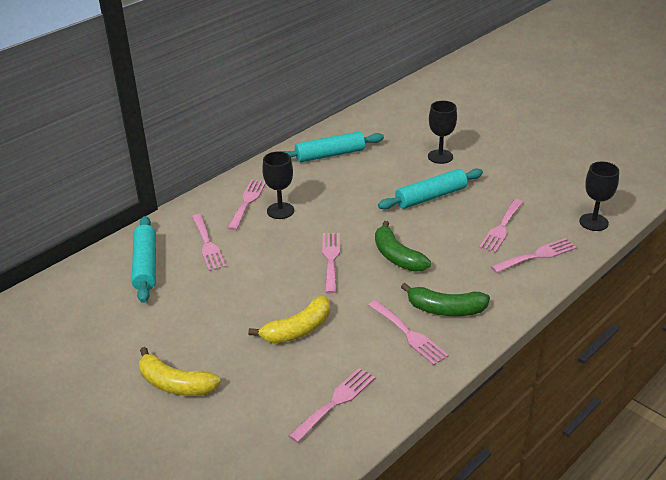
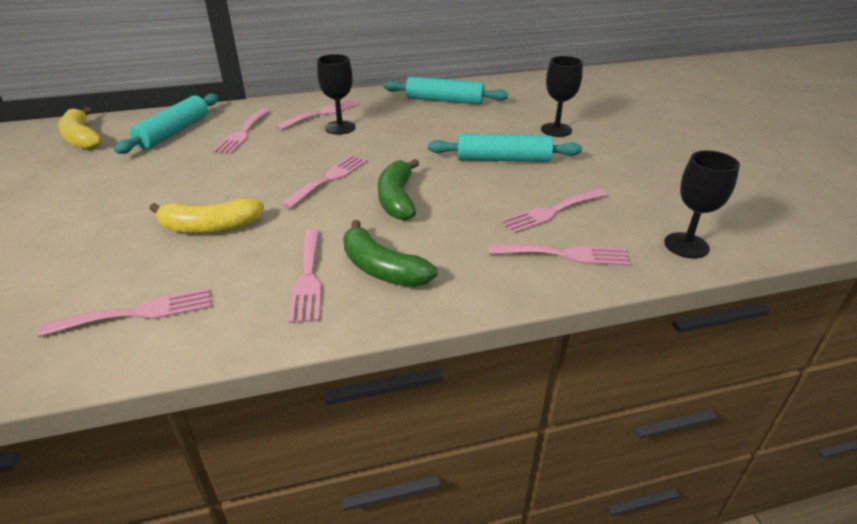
camera: 30 degrees right, 0 degrees up
yellow banana [139,347,221,396] -> yellow banana moved to [58,107,102,150]

